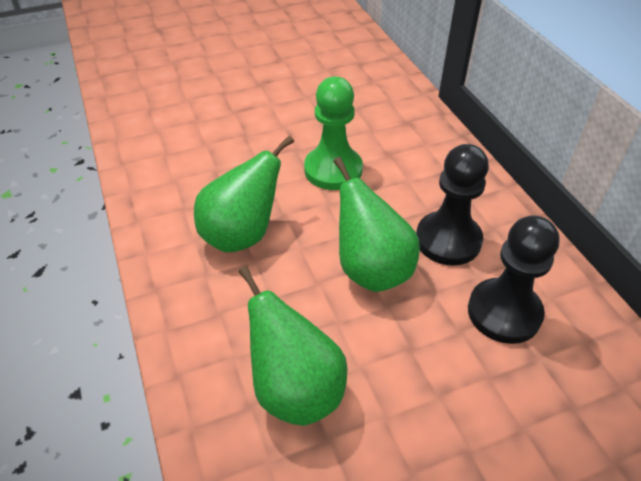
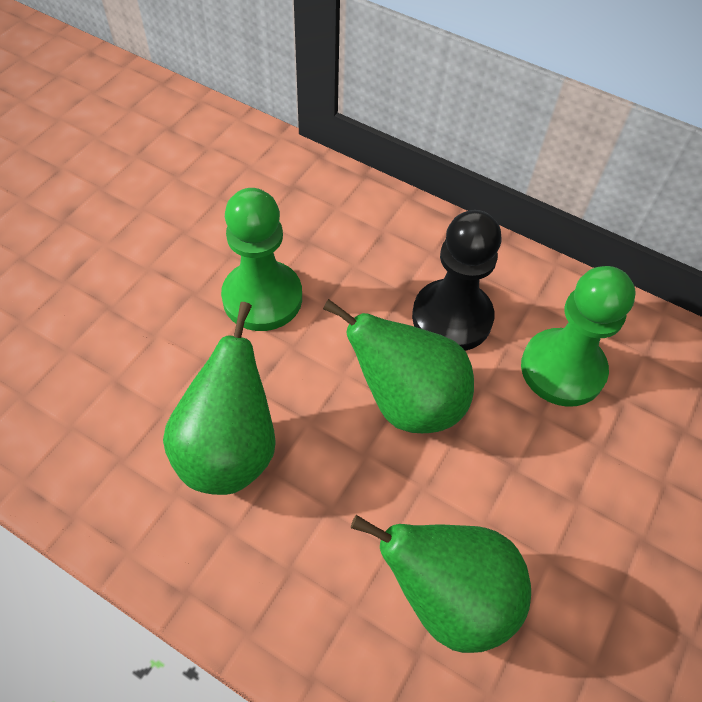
camera: 40 degrees left, 10 degrees up
black pawn [468,215,560,344] -> green pawn [521,266,636,407]

